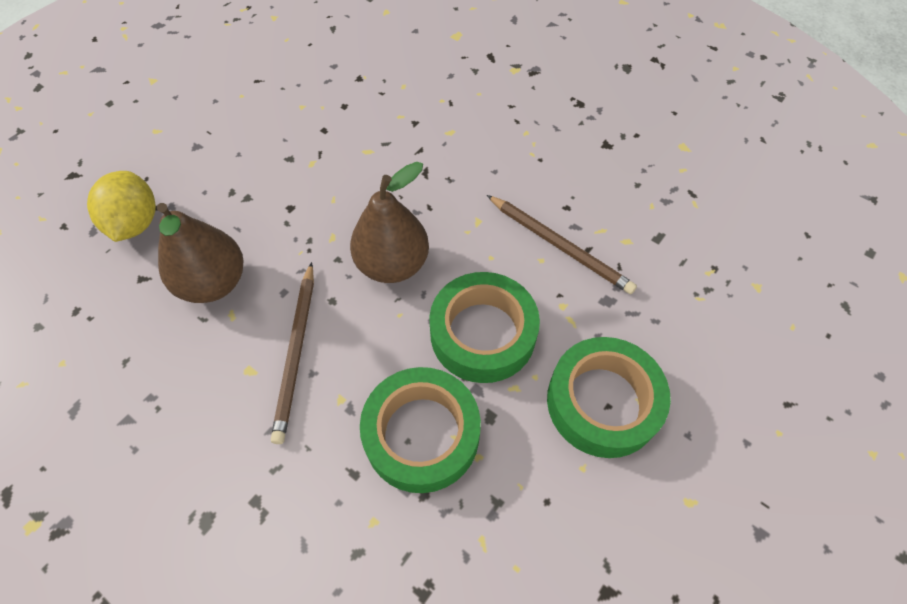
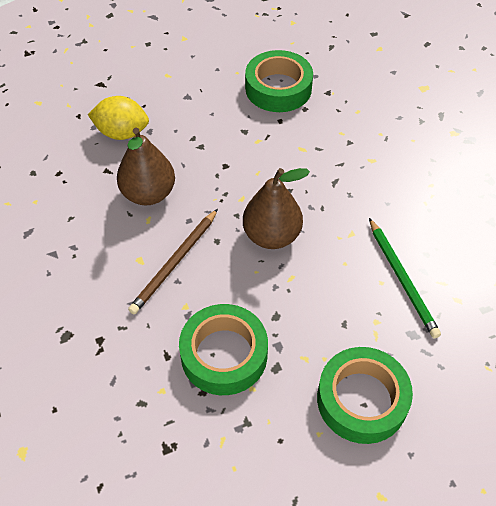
camera: 30 degrees right, 5 degrees down
yellow lemon [87,171,156,242] -> yellow lemon turned 75 degrees clockwise [88,96,149,140]
green tape [429,272,540,383] -> green tape moved to [245,50,313,112]
brown pencil [487,195,637,294] -> green pencil [369,218,441,338]

